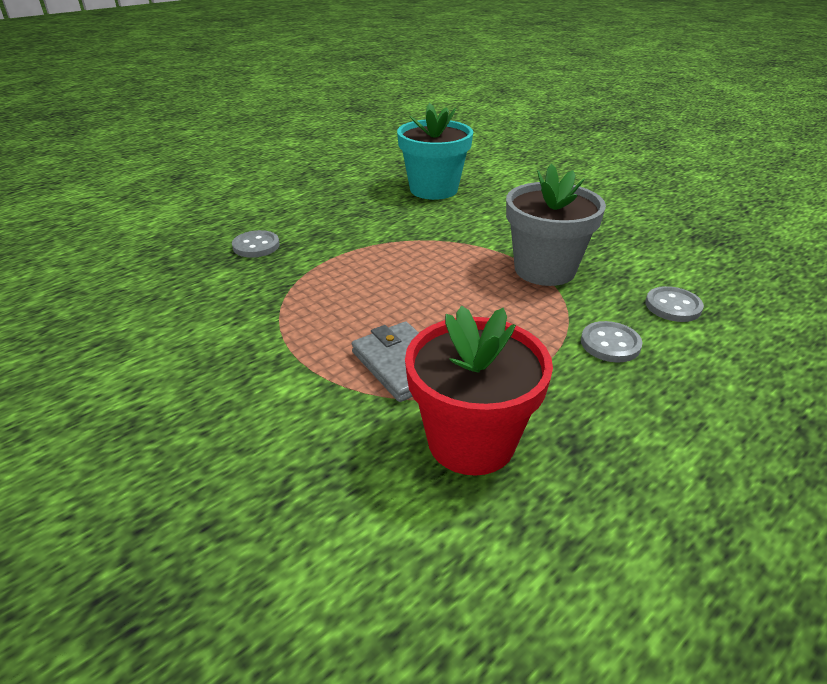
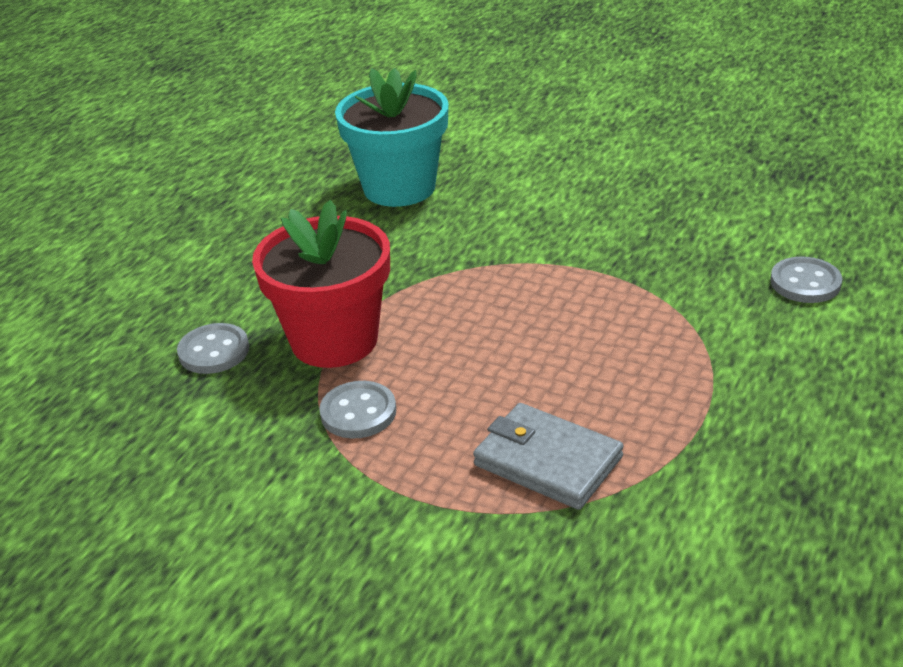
camera: 20 degrees left, 0 degrees up
red flower pot [405,305,553,476] -> red flower pot moved to [252,200,390,368]
grey flower pot [506,164,606,286] -> none
grey button [581,321,642,363] -> grey button moved to [319,381,396,438]

